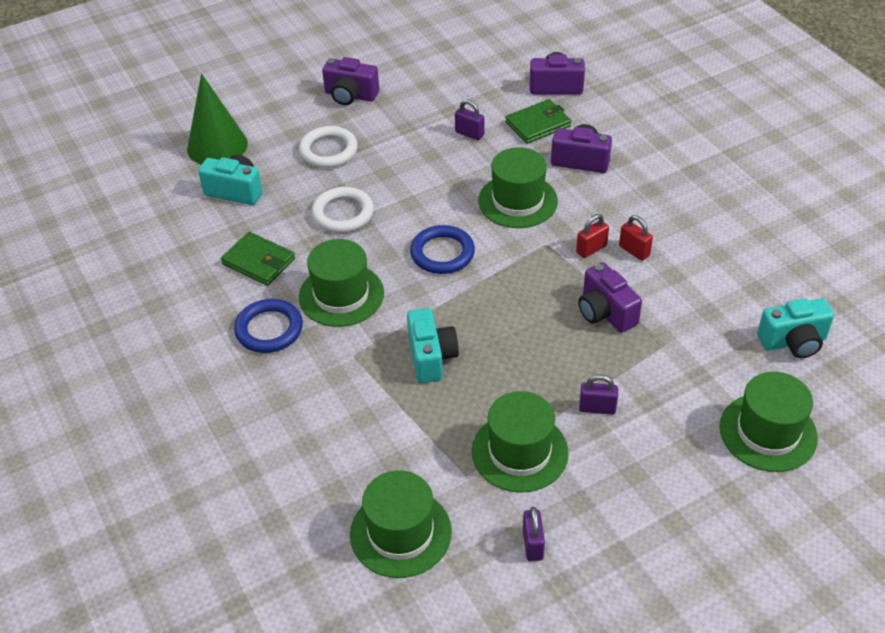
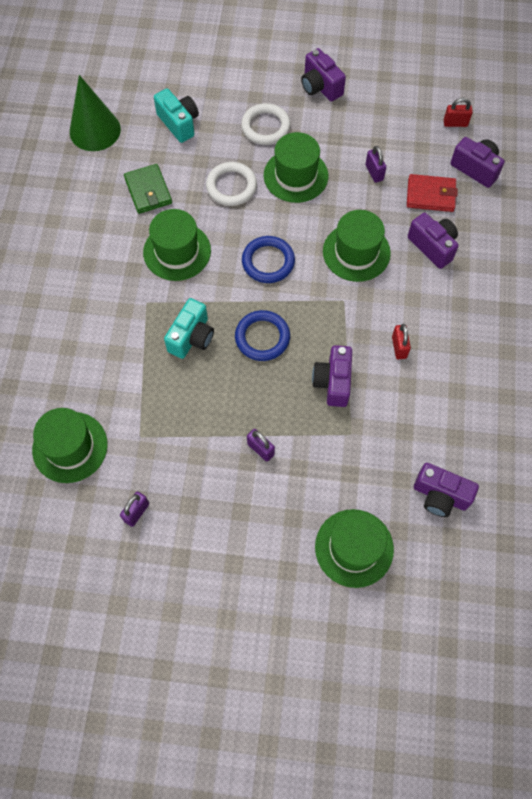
camera: 35 degrees right, 20 degrees up
green cone [187,74,248,165] -> green cone moved to [70,75,121,151]
blue ring [234,299,303,353] -> blue ring moved to [235,310,290,361]
green hat [472,391,569,493] -> green hat moved to [264,132,328,203]
green wallet [505,99,571,144] -> red wallet [407,174,458,212]
red padlock [576,214,609,258] -> red padlock moved to [444,98,473,127]
turquoise camera [757,298,834,358] -> purple camera [414,463,479,517]

